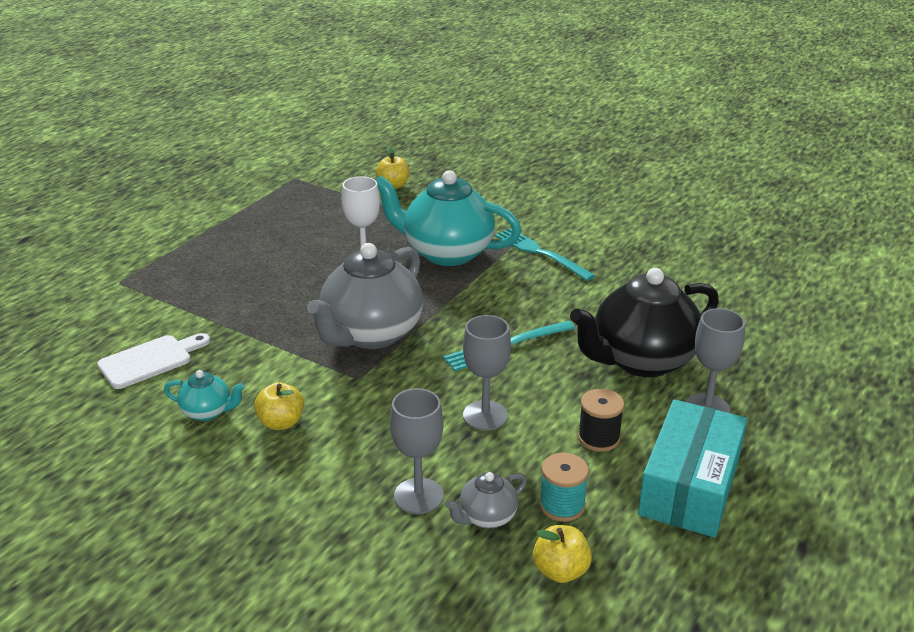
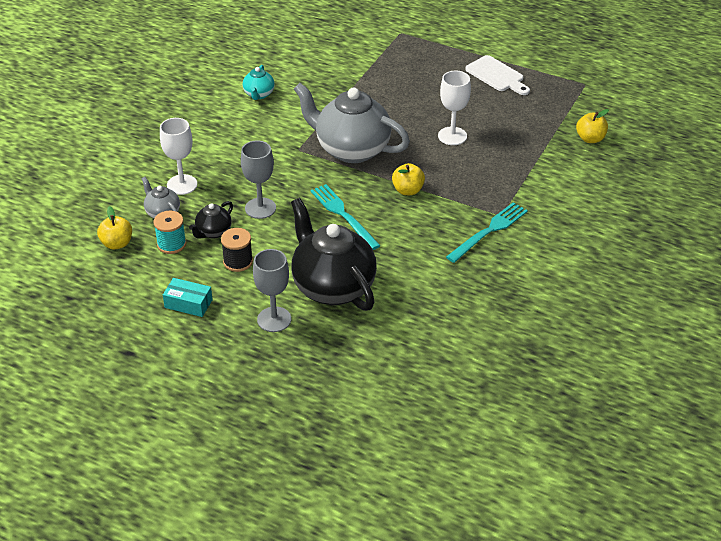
camera: 85 degrees right, 10 degrees up
white cutting board [97,333,210,389] -> white cutting board moved to [465,55,530,95]
yellow apple [254,382,304,430] -> yellow apple moved to [392,163,425,195]
turquoise teapot [376,170,521,266] -> none
grey goblet [390,388,444,514] -> white goblet [160,118,197,195]
turquoise box [638,399,747,538] -> turquoise box [163,278,213,317], size x0.49
none -> black teapot [189,201,233,239]

